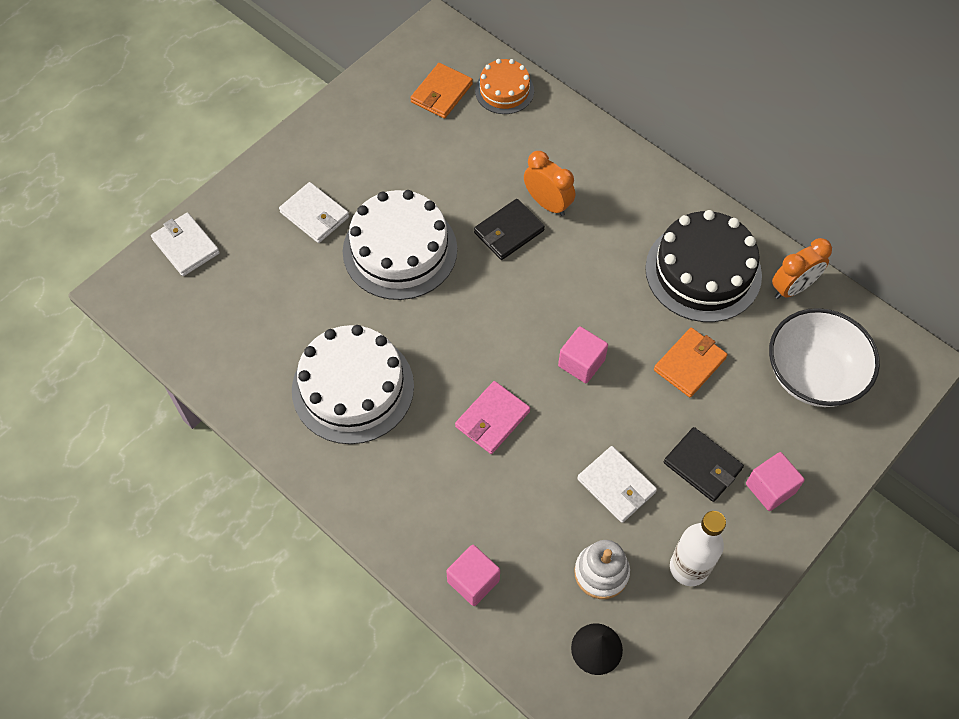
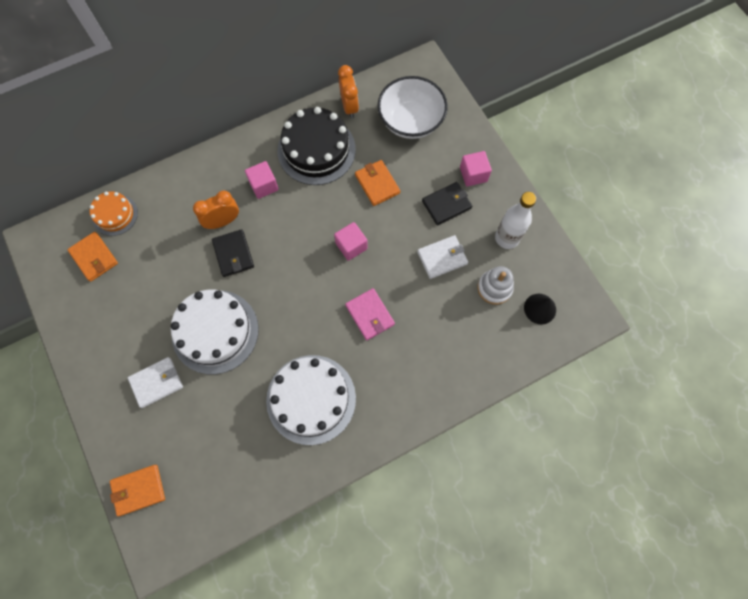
camera: 70 degrees left, 10 degrees up
white wallet [151,213,220,276] -> orange wallet [110,465,165,516]
pink cube [446,545,500,606] -> pink cube moved to [245,161,278,199]

